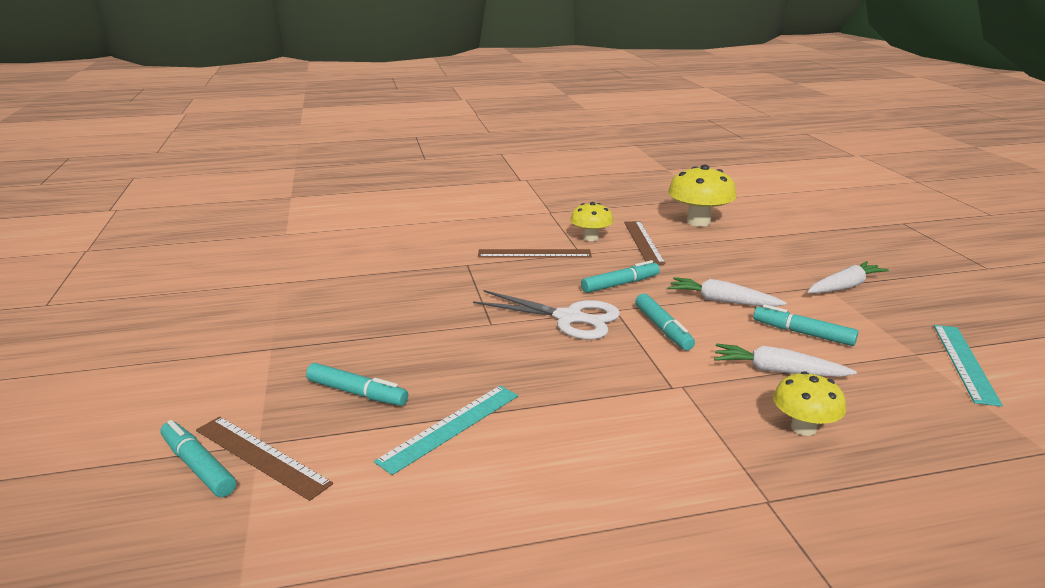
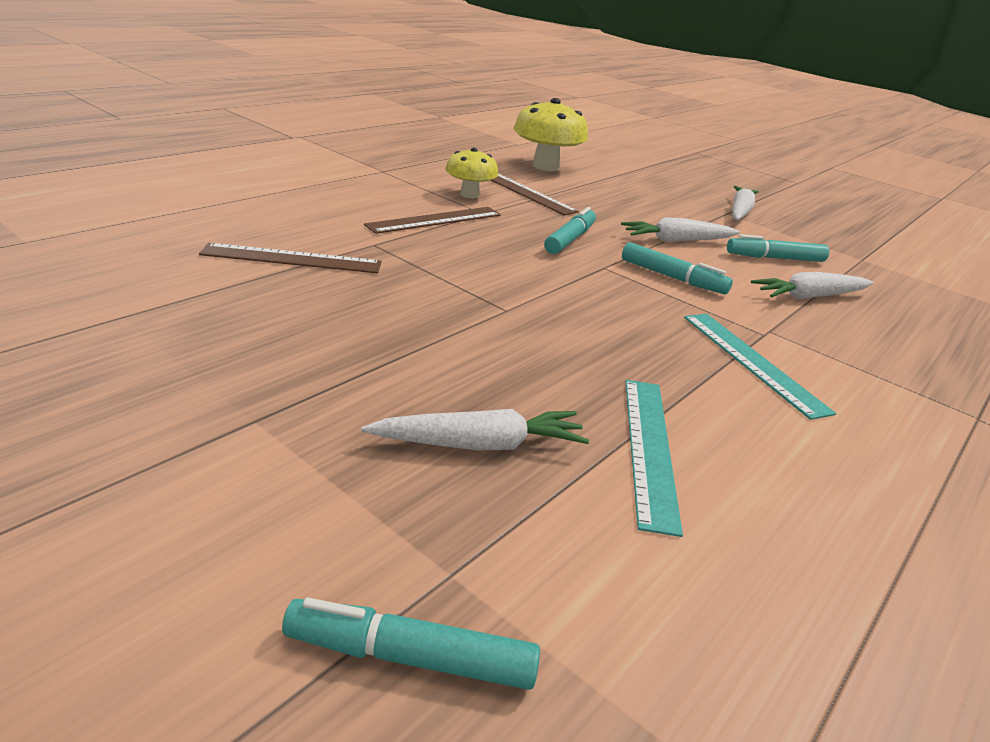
camera: 40 degrees left, 5 degrees up
brown ruler [196,417,333,501] -> brown ruler moved to [199,243,382,273]
turquoise marker [306,363,408,406] -> white carrot [361,409,589,450]
white scissors [473,290,620,340] -> none
yellow mushroom [773,371,846,436] -> none
turquoise ruler [934,325,1003,407] -> turquoise ruler moved to [684,314,836,420]

